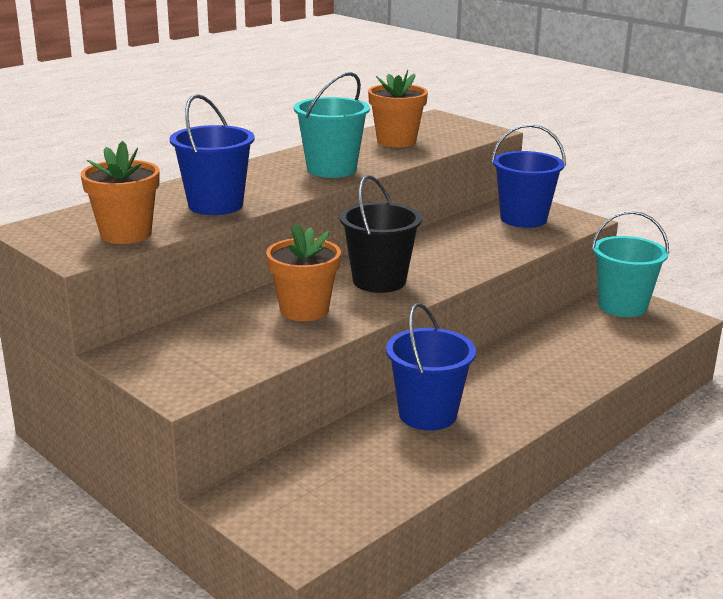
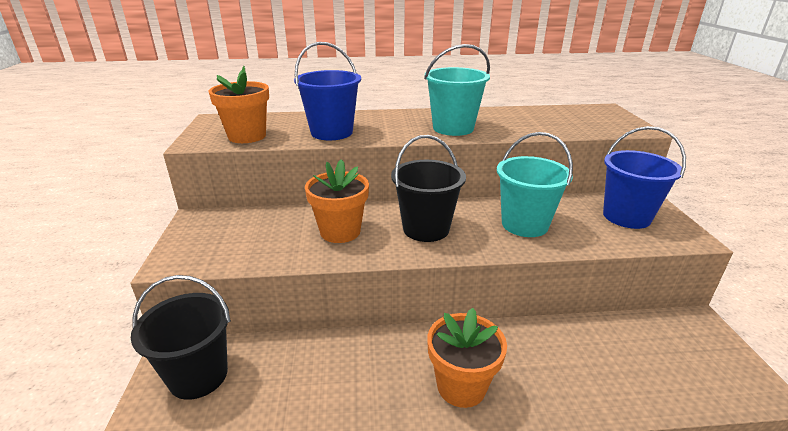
camera: 40 degrees right, 5 degrees up
orange flower pot [368,70,428,147] -> orange flower pot moved to [427,308,507,408]
blue bucket [386,303,476,430] -> none
turquoise bucket [591,211,669,317] -> turquoise bucket moved to [497,132,573,237]
none -> black bucket [131,275,231,400]

